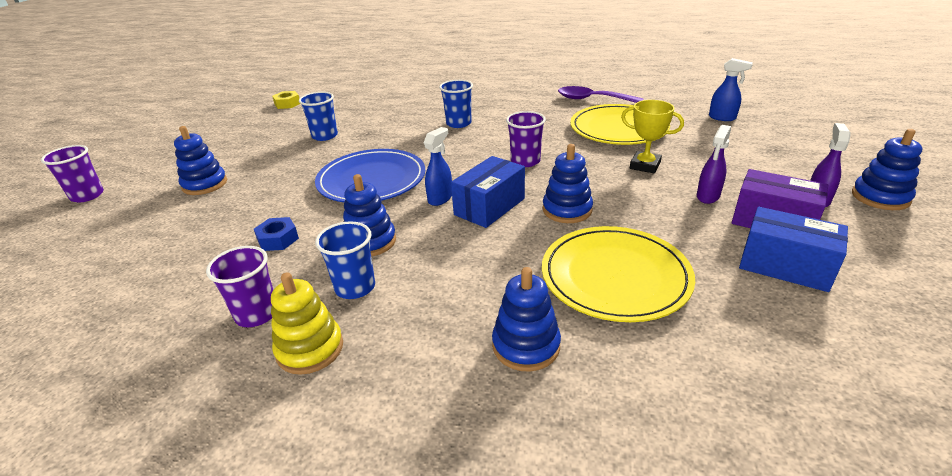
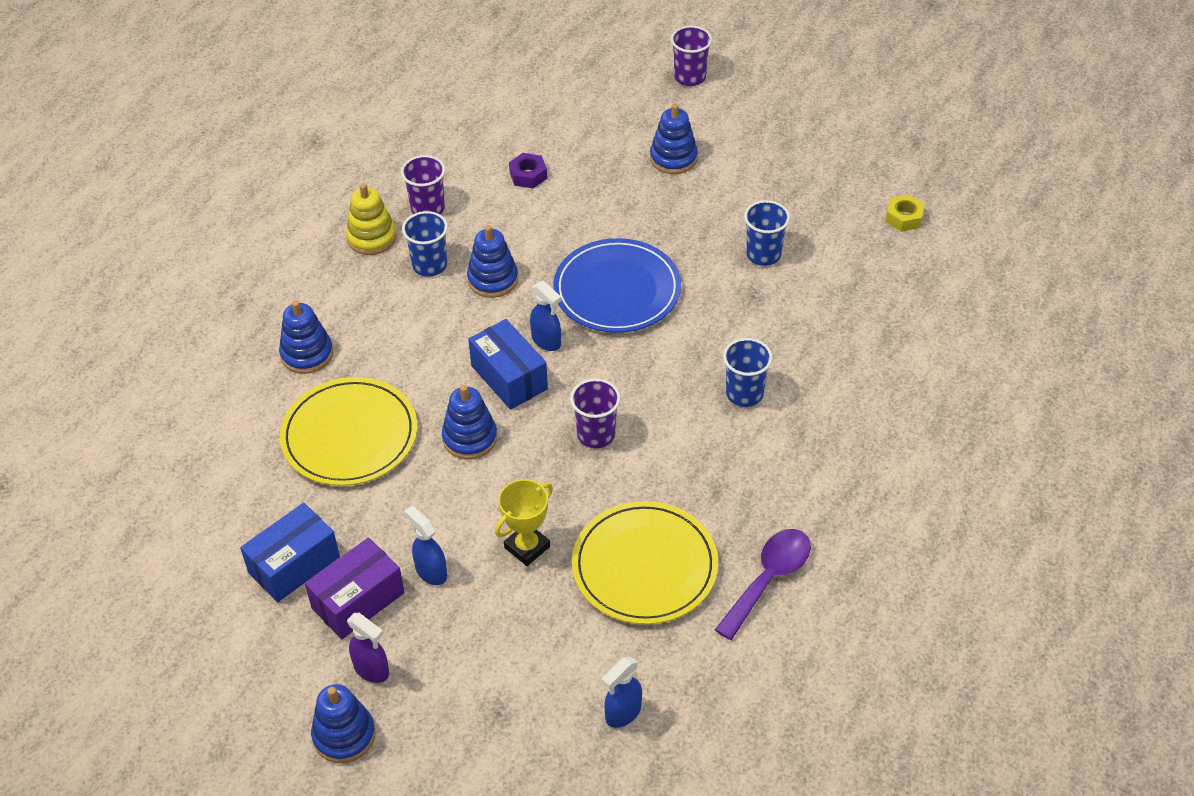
camera: 105 degrees right, 15 degrees up
blue nut [254,217,299,251] -> none
purple spray bottle [697,125,731,204] -> blue spray bottle [404,506,447,585]
none -> purple nut [509,153,547,188]

